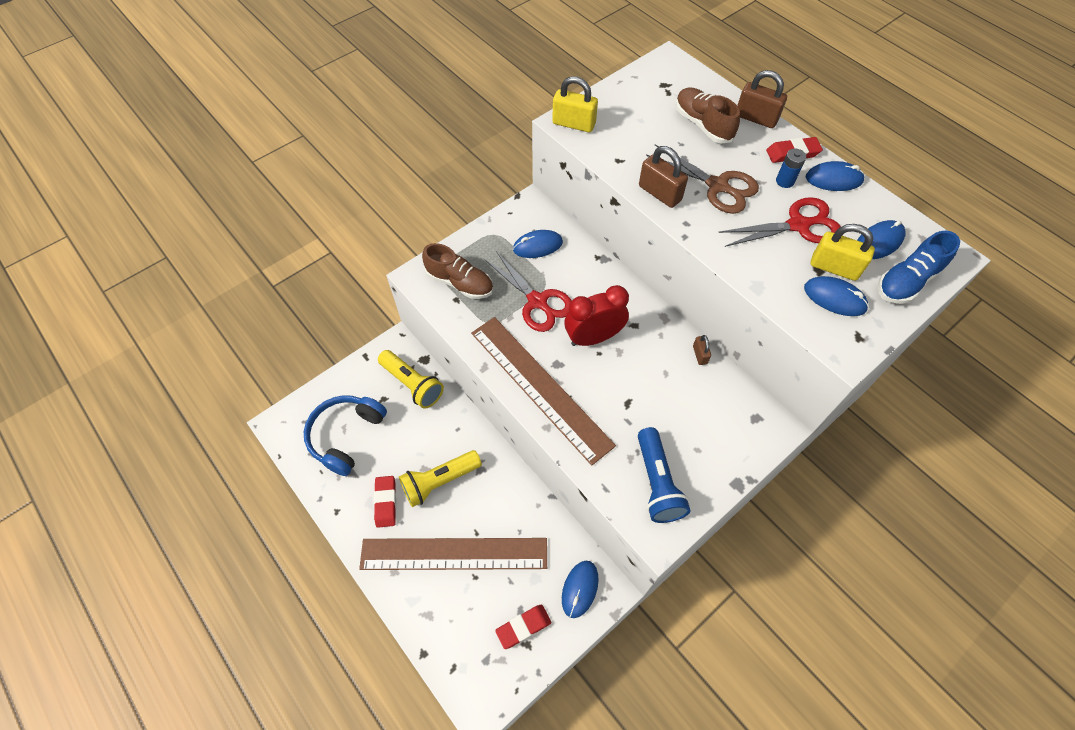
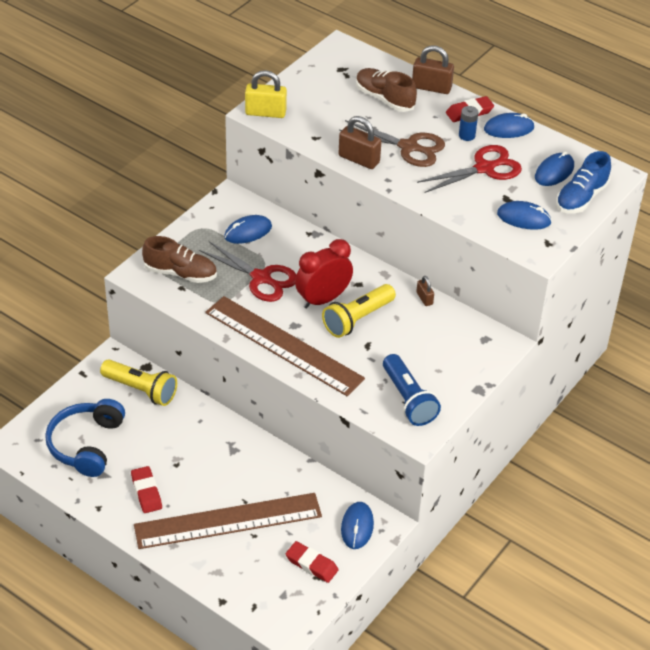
camera: 15 degrees left, 15 degrees down
yellow flashlight [399,450,482,507] -> yellow flashlight moved to [322,284,396,338]
red eraser [495,605,551,649] -> red eraser turned 75 degrees clockwise [286,541,339,583]
yellow padlock [810,224,875,281] -> none

